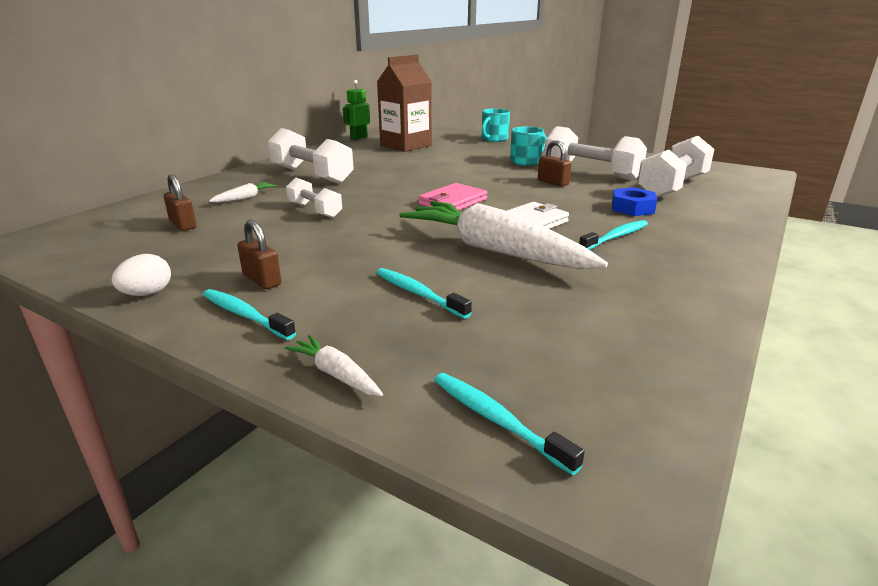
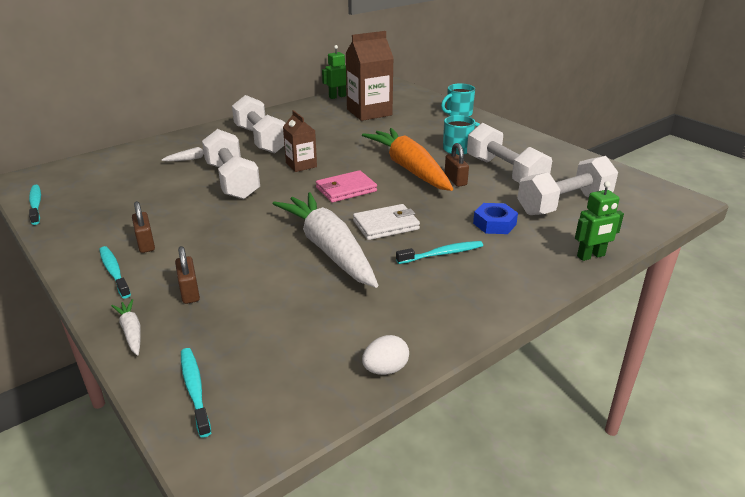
camera: 20 degrees right, 5 degrees up
white egg [112,254,171,296] -> white egg moved to [362,335,409,375]
brown padlock [164,174,197,231] -> brown padlock moved to [175,246,200,304]
white dumbbell [286,177,342,218] -> white dumbbell [202,129,260,200], size x1.73
turquoise toothbrush [376,268,472,319] -> turquoise toothbrush moved to [29,185,41,225]
none -> brown carton [283,110,317,172]
none -> orange carrot [362,128,453,191]
none -> green robot [575,181,624,261]

